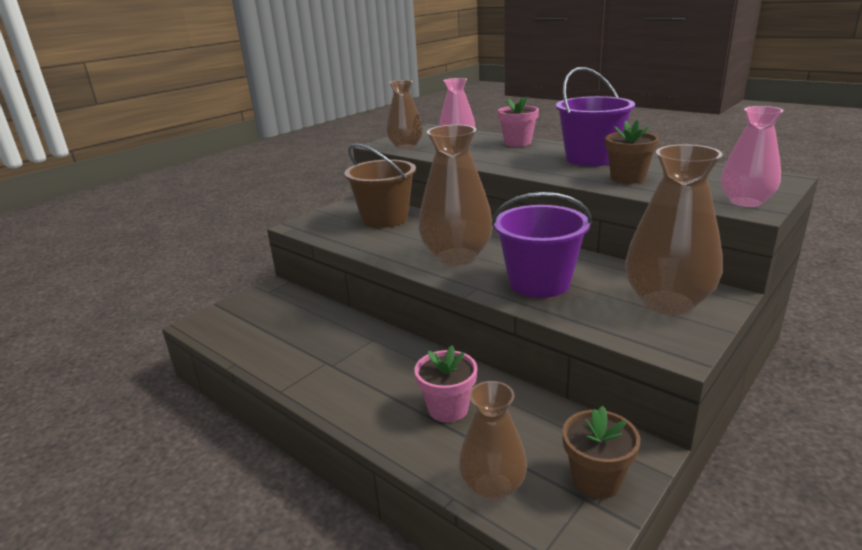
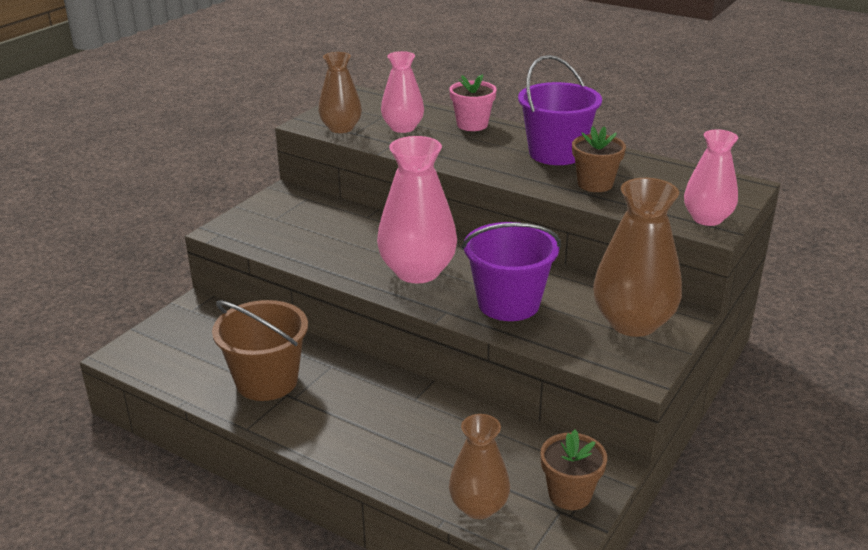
camera: 10 degrees left, 5 degrees up
brown bucket [344,144,416,228] -> brown bucket moved to [212,300,308,401]
pink flower pot [415,346,477,423] -> none
brown vase [419,125,493,265] -> pink vase [377,136,457,283]

